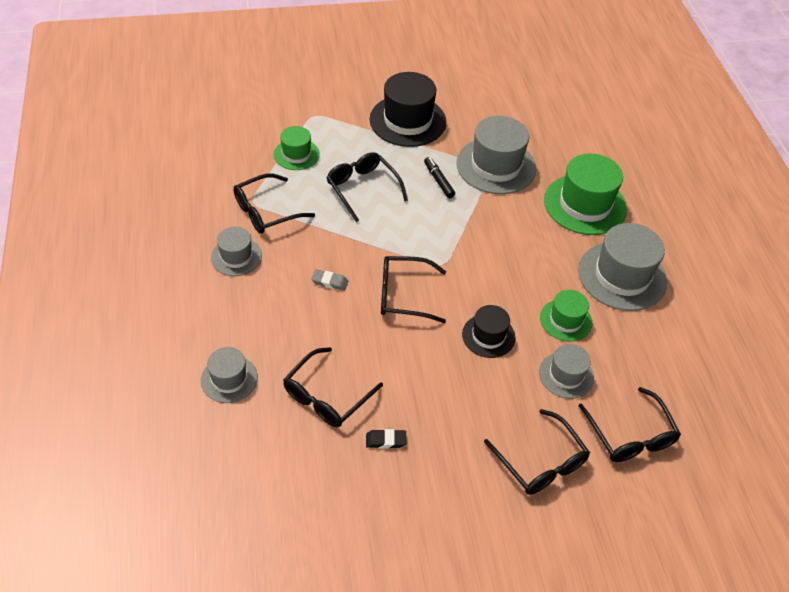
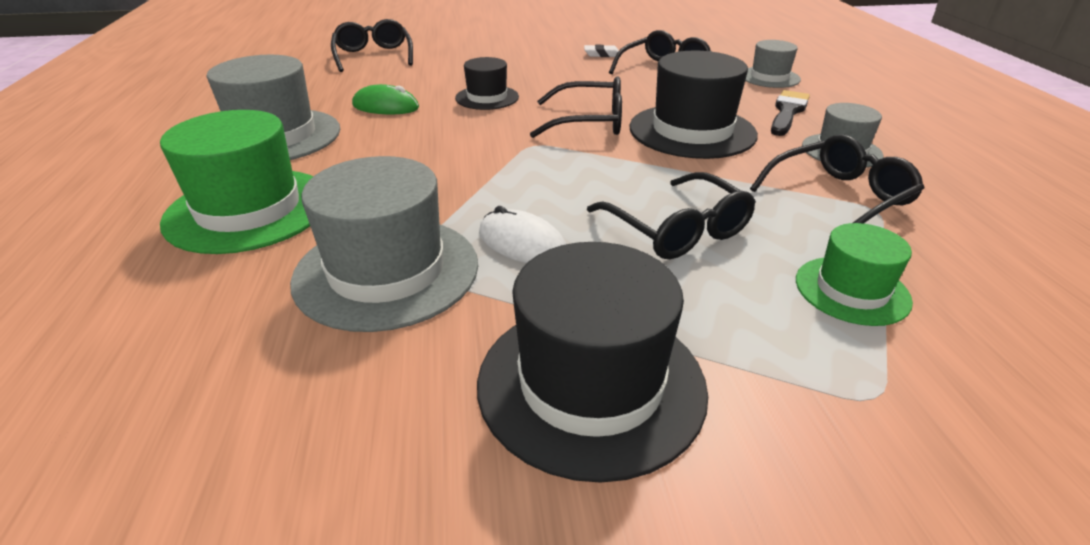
camera: 175 degrees left, 15 degrees down
grey eraser [311,269,348,291] -> black hat [630,51,758,159]
black eraser [366,429,406,449] -> white eraser [584,45,621,57]
black marker [424,157,455,198] -> white mouse [479,206,566,263]
black glasses [484,409,590,495] -> none
grey hat [539,344,594,399] -> none
green hat [540,290,592,342] -> green mouse [352,84,419,114]
none -> black brush [771,90,810,136]

